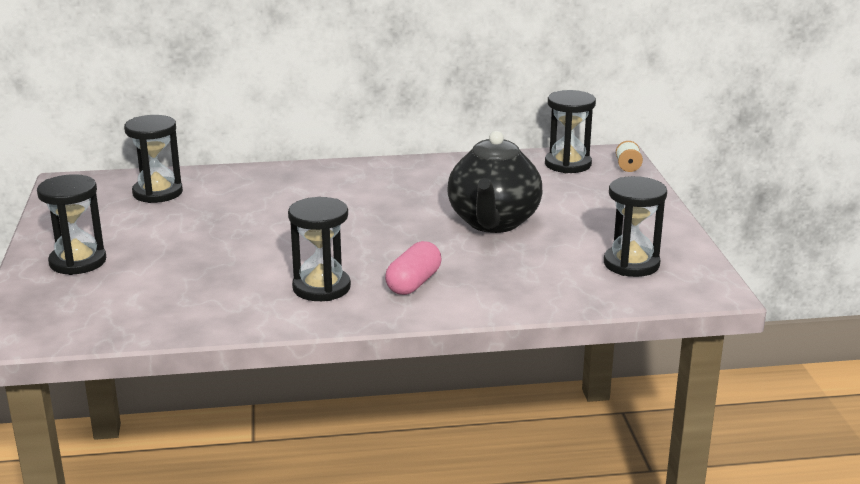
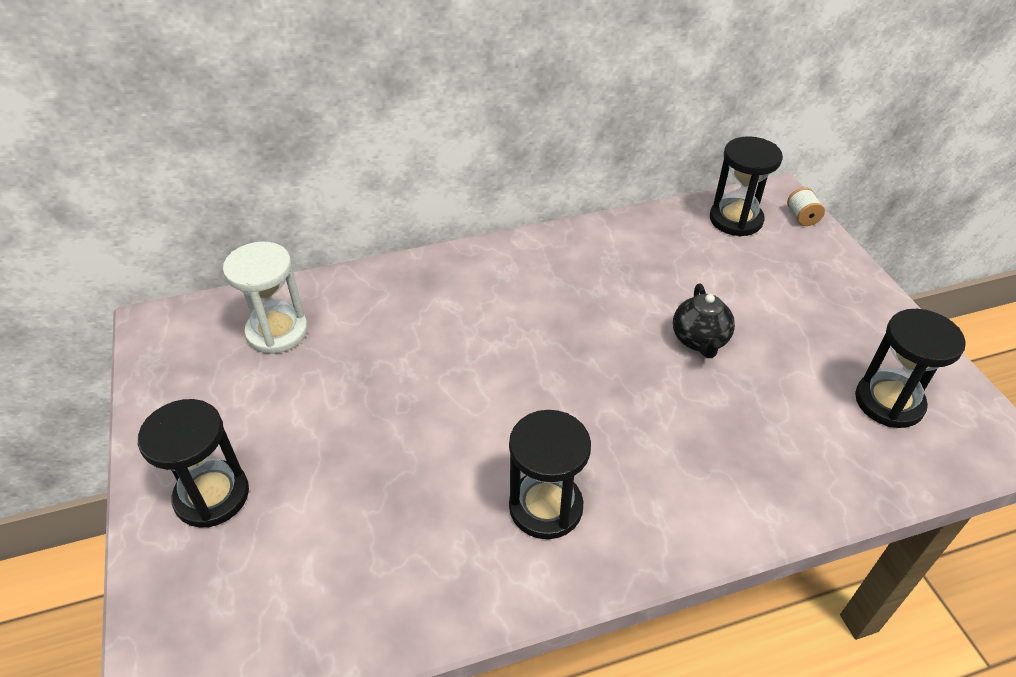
camera: 10 degrees left, 20 degrees up
black hourglass [124,115,183,203] -> white hourglass [223,242,308,354]
pink capsule [385,241,441,295] -> none
black teapot [447,131,542,233] -> black teapot [673,284,735,358], size x0.53

